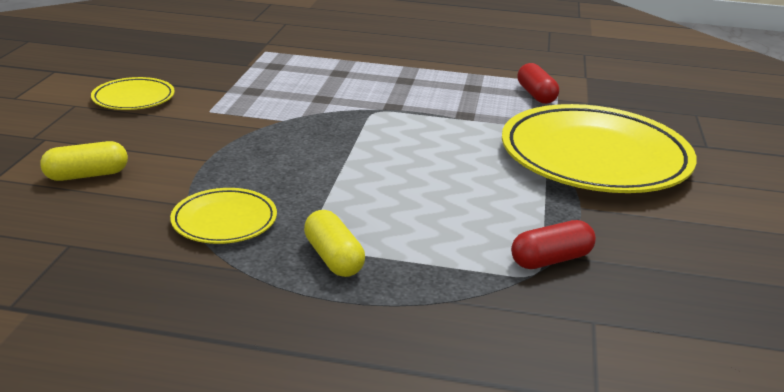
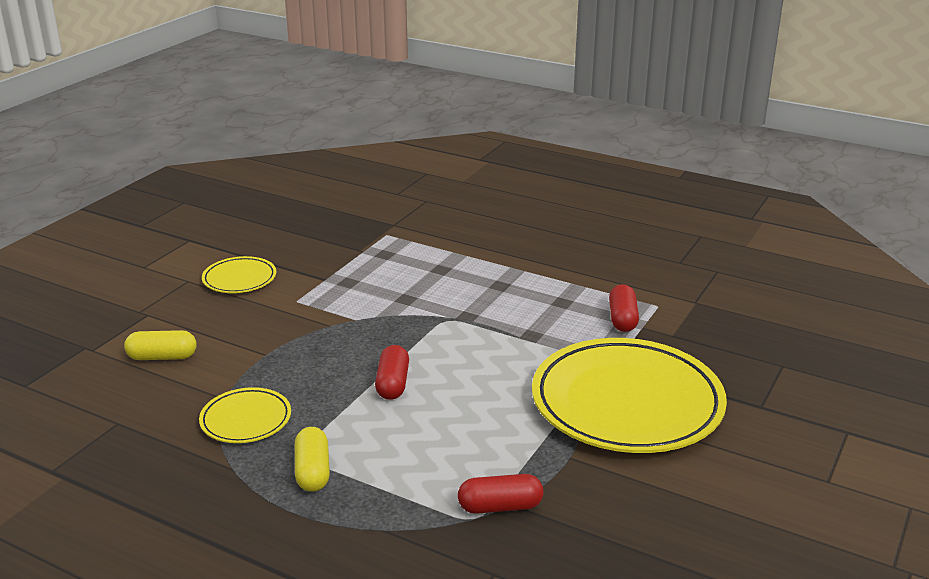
camera: 20 degrees right, 0 degrees up
none -> red capsule [375,345,409,400]

